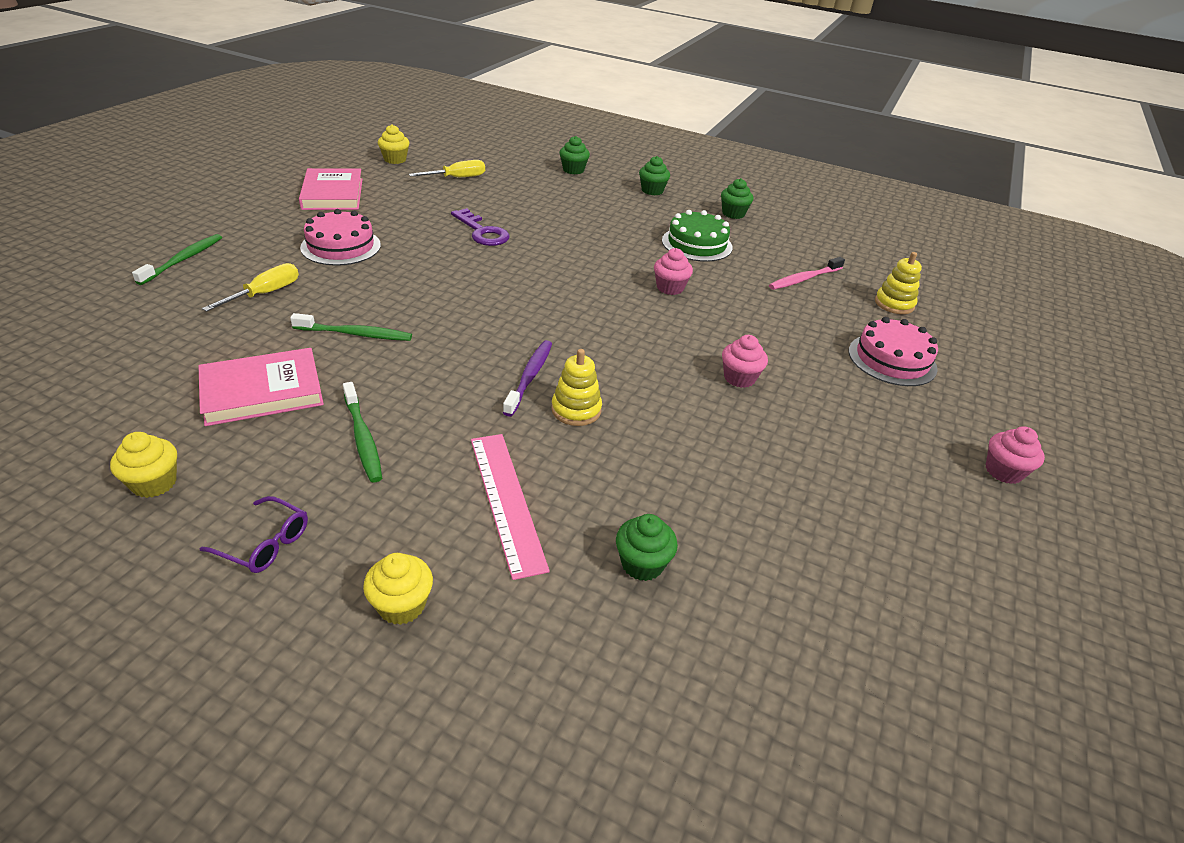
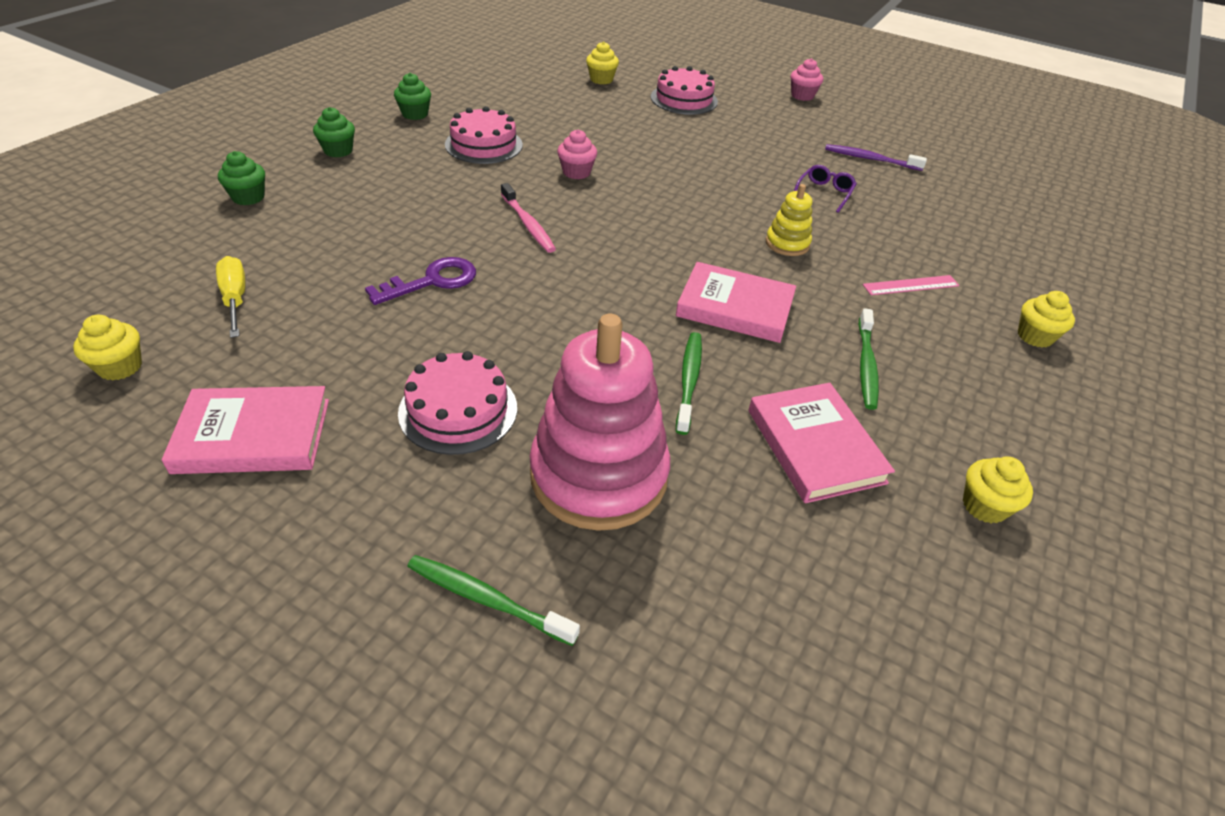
camera: 85 degrees left, 5 degrees up
purple glasses [200,496,308,573] -> purple glasses moved to [794,165,857,213]
yellow screwdriver [202,263,299,312] -> pink stacking toy [530,314,670,531]
green toothbrush [343,382,382,483] -> green toothbrush turned 120 degrees clockwise [859,308,879,410]
pink ruler [471,434,550,580] -> pink ruler [863,275,959,295], size x0.63
purple toothbrush [503,340,552,417] -> purple toothbrush moved to [825,144,927,171]
green cupcake [616,514,678,581] -> none
green cake [662,210,733,262] -> pink cake [445,106,523,164]
pink cupcake [722,335,768,388] -> none
pink toothbrush [769,257,845,290] -> pink toothbrush moved to [501,183,556,253]
yellow stacking toy [875,252,922,314] -> yellow cupcake [586,41,619,84]
none -> pink book [676,262,796,343]

